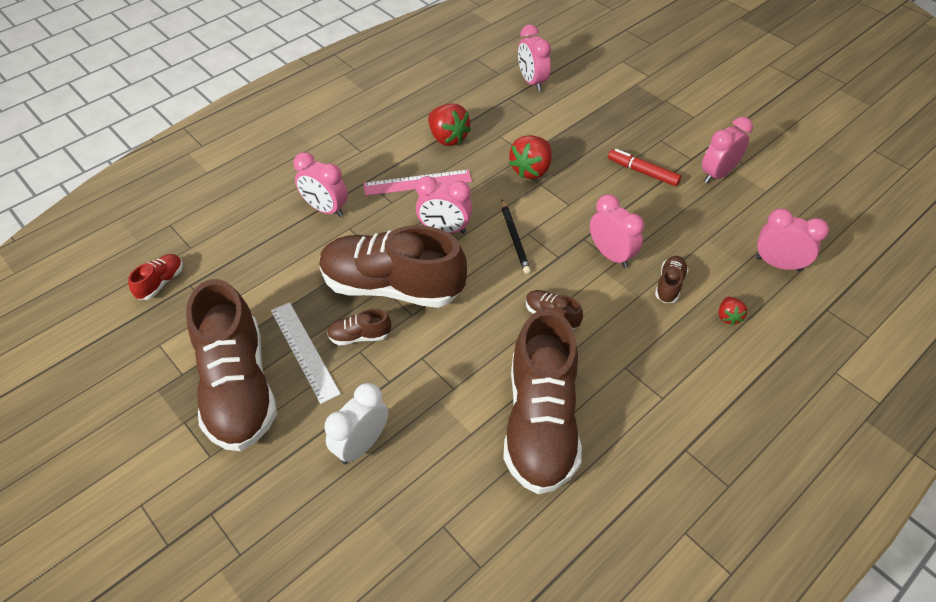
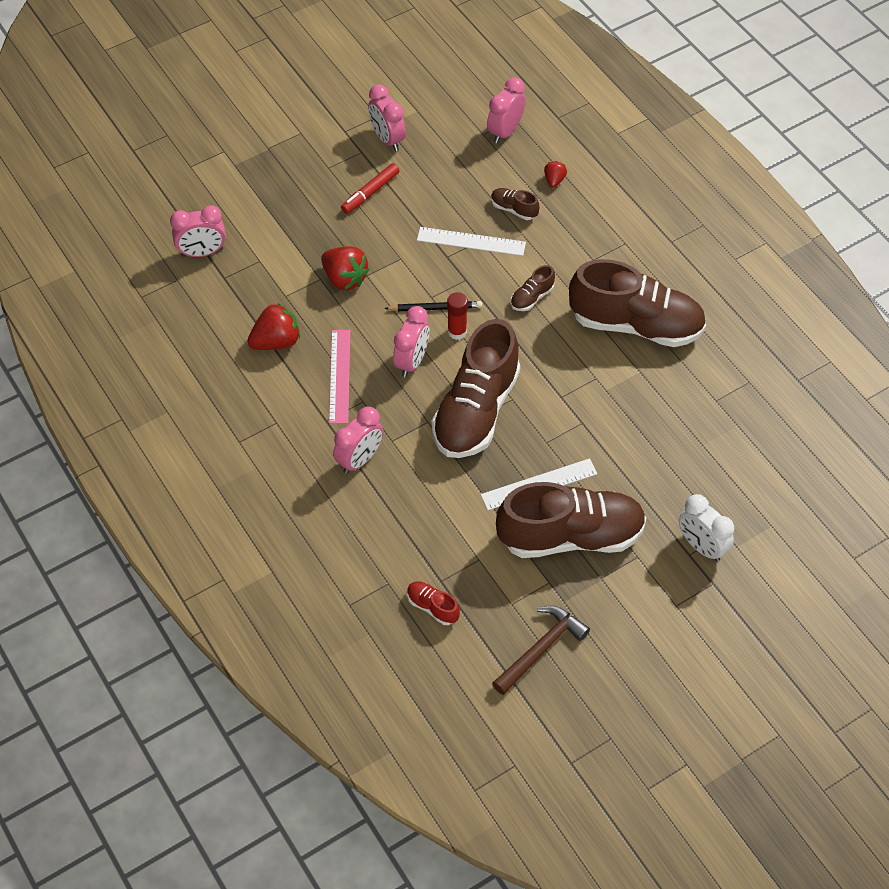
camera: 80 degrees left, 5 degrees up
white clock [325,383,388,464] -> white clock moved to [679,494,735,561]
brown shoe [327,309,391,345] -> none
pink clock [590,194,644,268] -> white ruler [417,227,526,256]
red strawberry [719,297,747,325] -> red strawberry turned 90 degrees counterclockwise [544,161,567,188]
none -> red glue stick [447,292,468,340]
none -> brown hammer [492,606,590,695]

